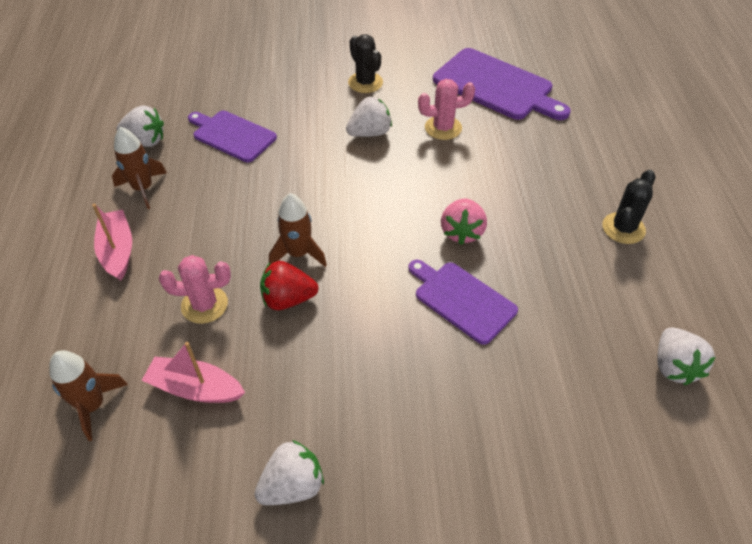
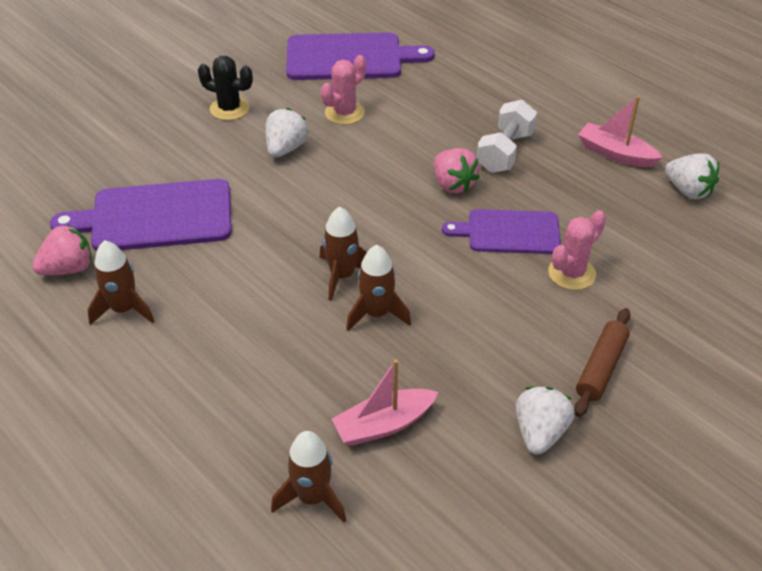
camera: 40 degrees left, 5 degrees down
pink boat [92,204,132,281] -> pink boat moved to [578,96,663,167]
white strawberry [117,105,164,147] -> pink strawberry [32,225,92,275]
pink cactus [159,255,231,324] -> pink cactus moved to [548,210,606,290]
purple cutting board [188,111,277,162] -> purple cutting board [50,179,232,251], size x1.54
red strawberry [260,261,318,310] -> brown rocket [346,245,411,331]
black cactus [602,170,655,244] -> none
none -> white dumbbell [477,100,537,173]
none -> brown rolling pin [574,308,630,417]

